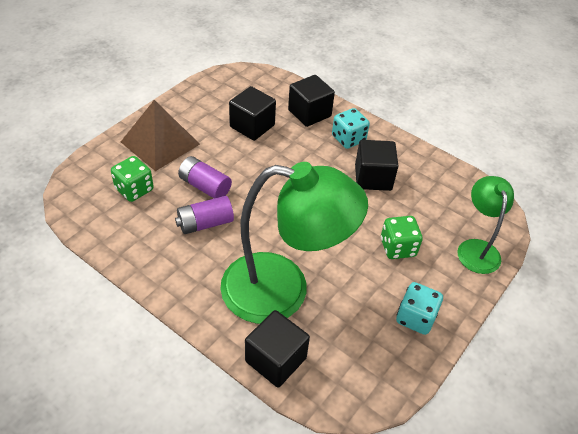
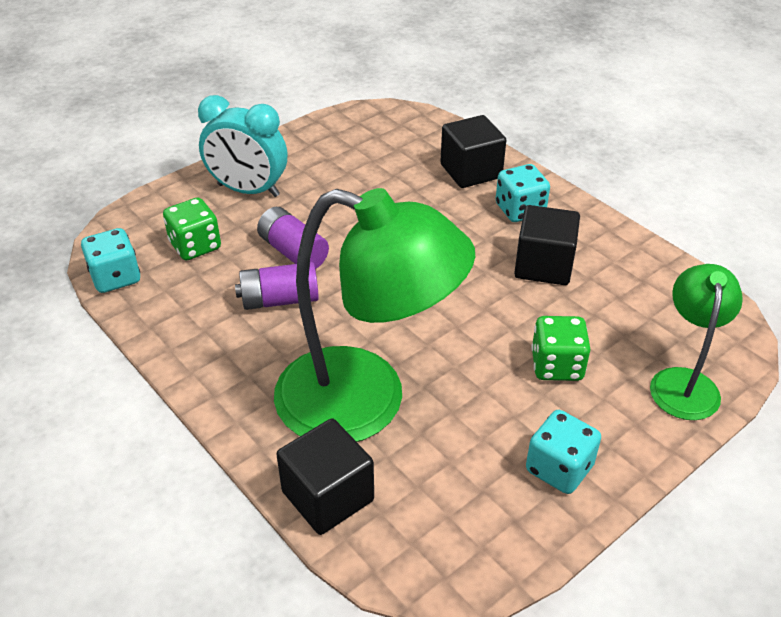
camera: 15 degrees right, 5 degrees down
brown pyramid [121,100,200,171] -> turquoise clock [198,95,287,197]
black cube [229,86,276,141] -> none
none -> turquoise dice [81,228,140,293]

